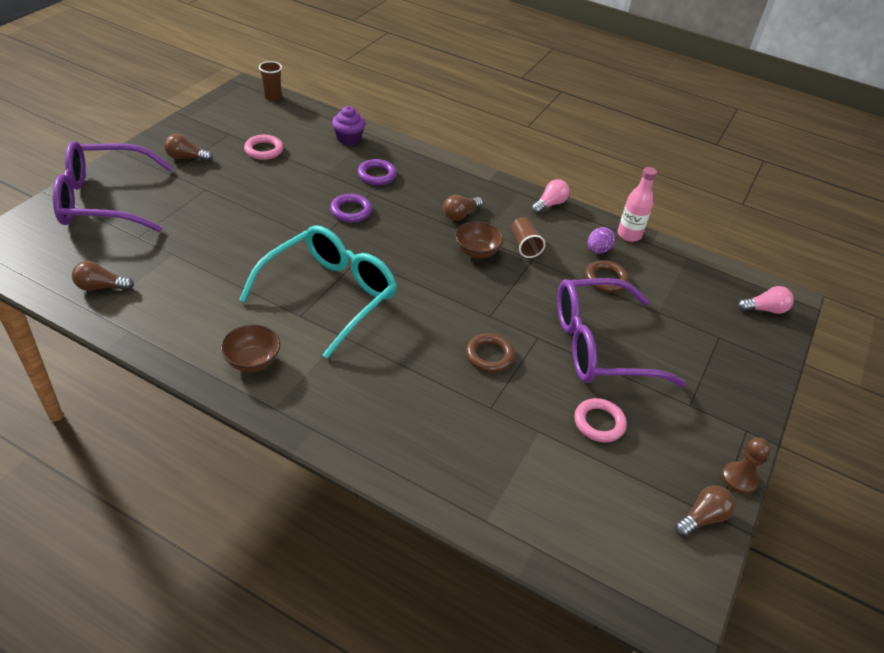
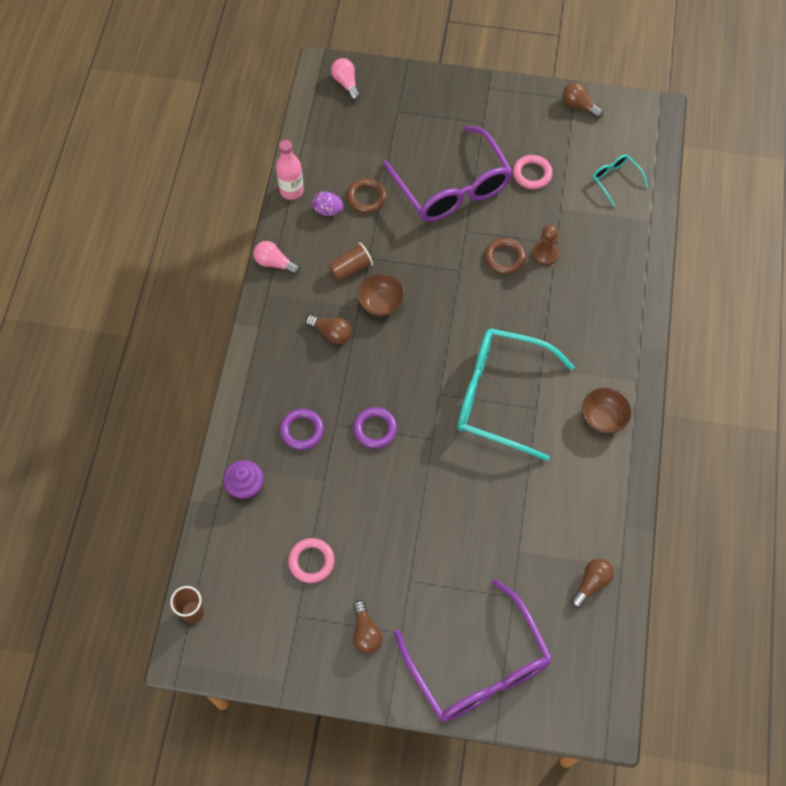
camera: 105 degrees left, 20 degrees up
brown light bulb [72,261,134,291] -> brown light bulb turned 120 degrees counterclockwise [571,558,614,608]
brown pawn [722,438,771,495] -> brown pawn moved to [532,225,559,266]
none -> turquoise glasses [592,154,648,207]

